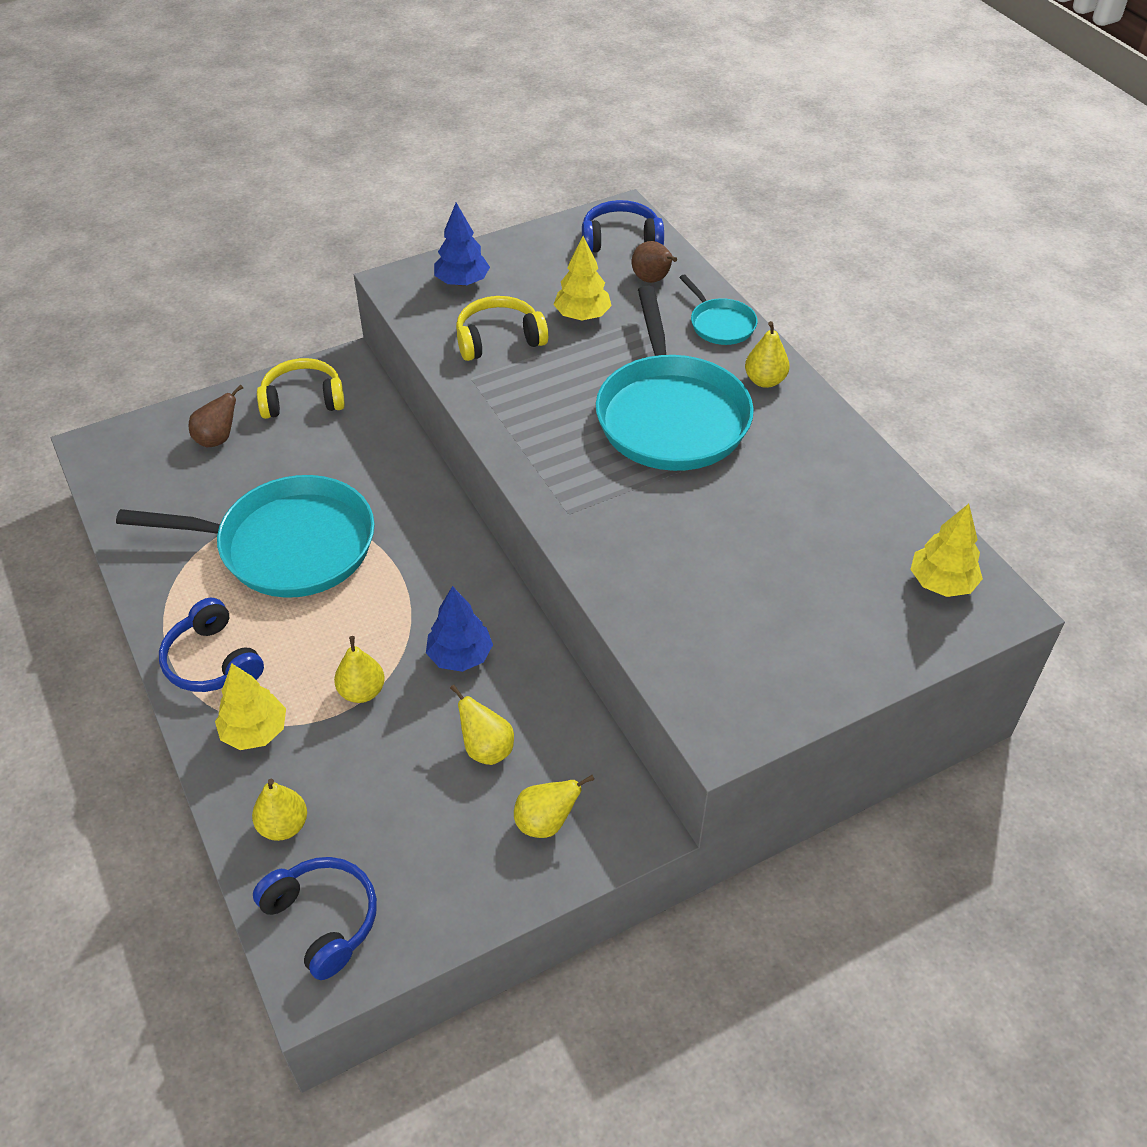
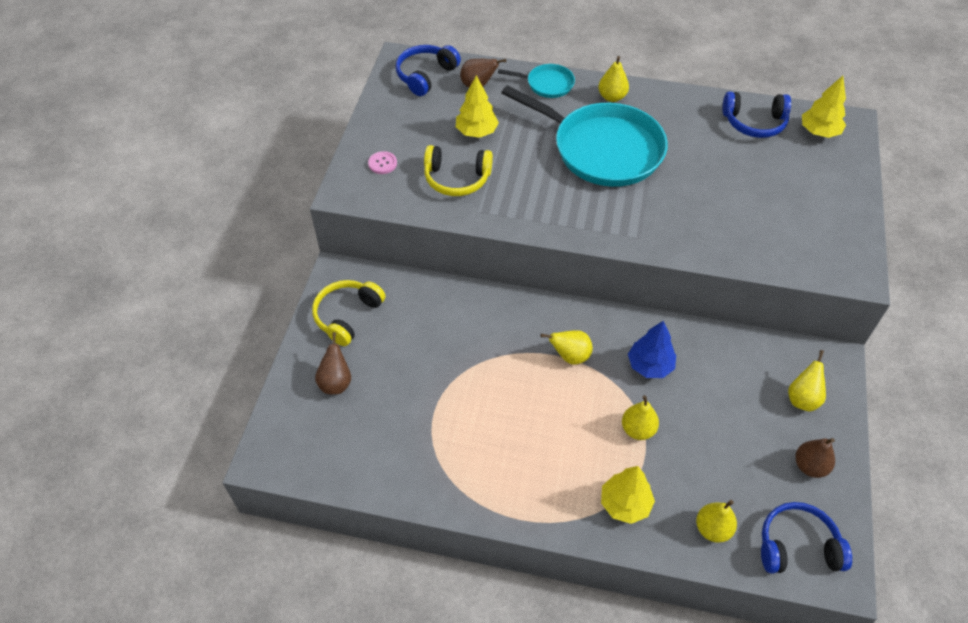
camera: 50 degrees left, 5 degrees up
turquoise pan [116,475,375,598] -> none
blue headphones [159,598,264,692] -> blue headphones moved to [722,92,791,138]
blue tree [434,203,490,286] -> pink button [368,151,397,174]
yellow pear [450,684,514,765] -> yellow pear moved to [541,330,593,365]
yellow headphones [456,296,548,361] -> yellow headphones turned 105 degrees counterclockwise [424,145,493,196]
none -> brown pear [795,438,835,478]

